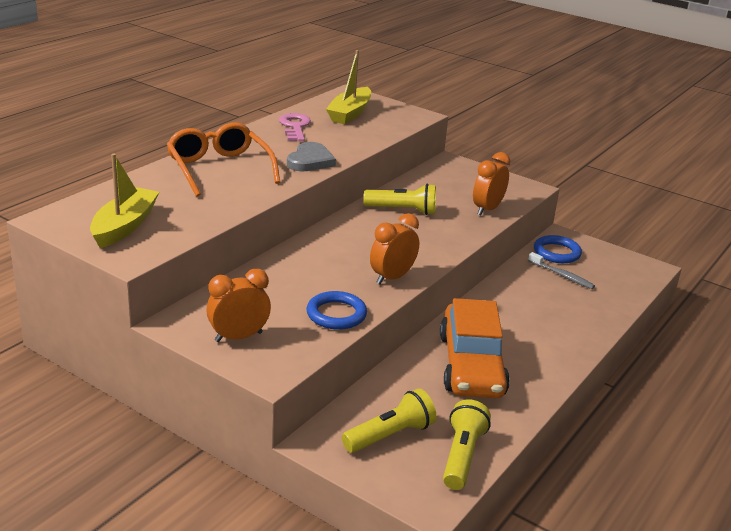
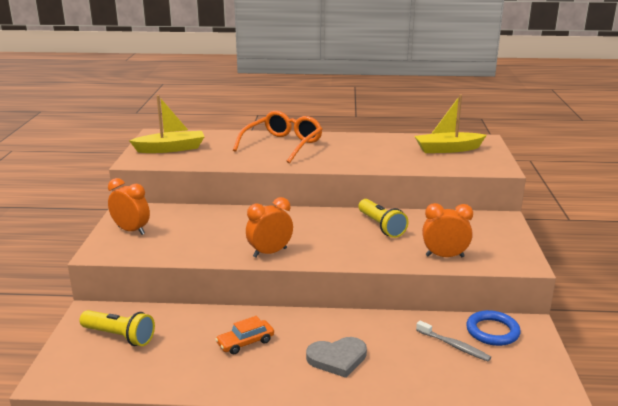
camera: 60 degrees right, 5 degrees down
pink key [279,113,311,141] -> none
grey heart [287,142,336,171] -> grey heart moved to [306,337,367,378]
blue ring [307,291,367,329] -> none
orange clock [370,213,419,284] -> orange clock turned 45 degrees counterclockwise [246,197,293,258]
orange car [440,298,510,398] -> orange car [215,316,274,354], size x0.45
yellow flashlight [443,399,491,490] -> none
grey toothbrush [528,252,595,289] -> grey toothbrush turned 60 degrees counterclockwise [416,321,491,361]

